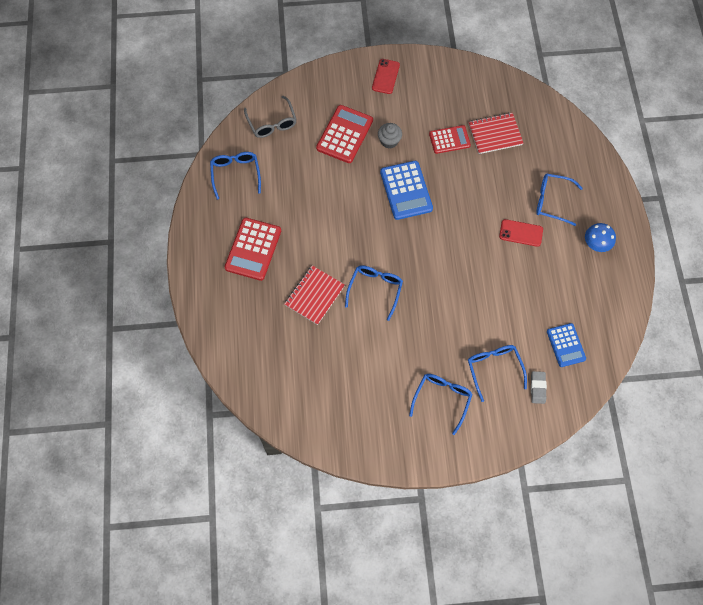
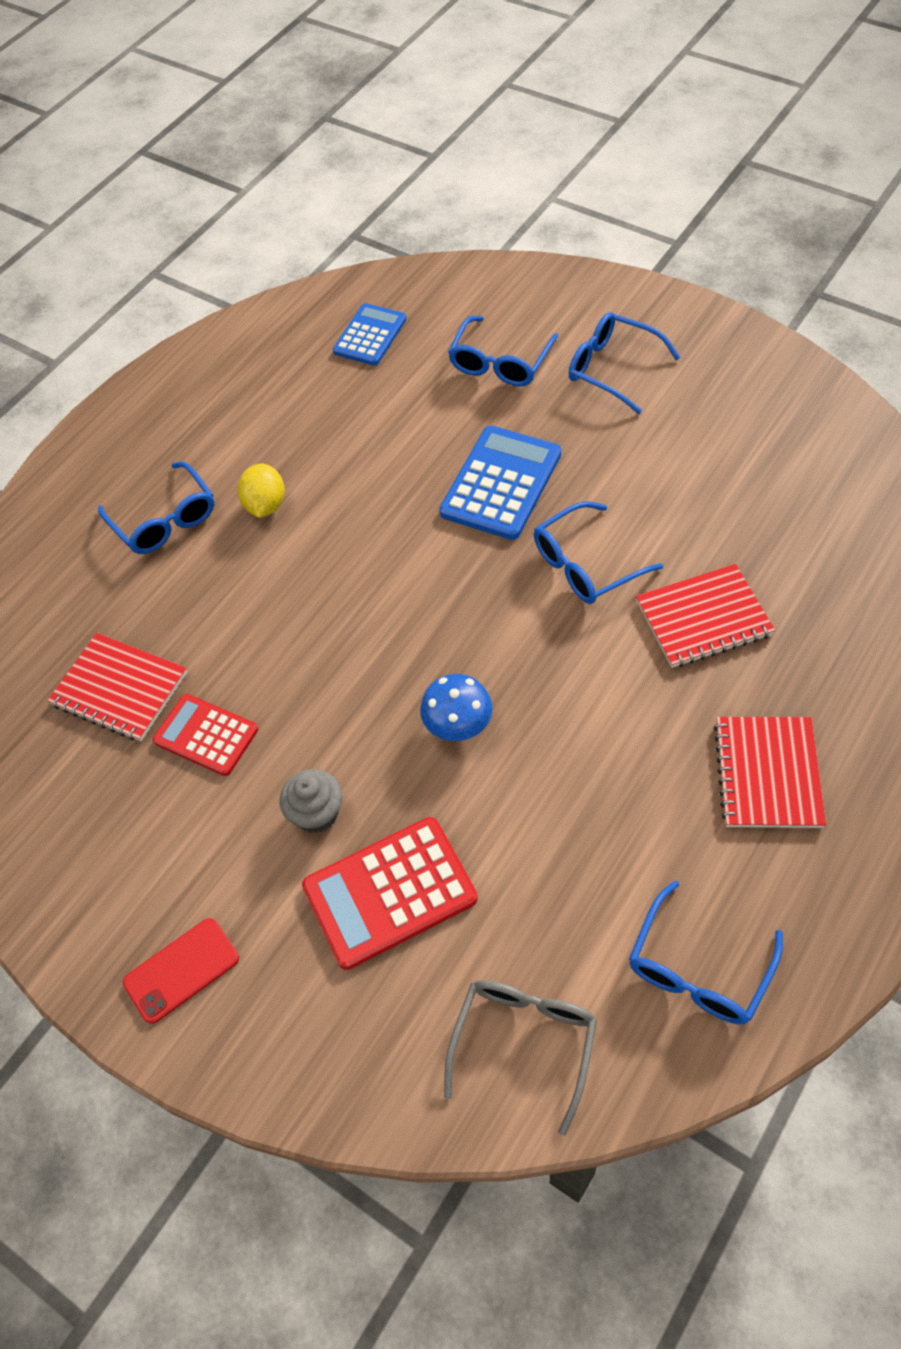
camera: 135 degrees left, 10 degrees down
red calculator [225,218,281,281] -> red notebook [714,717,826,828]
blue calculator [380,161,433,220] -> blue calculator moved to [439,426,561,540]
blue glasses [409,374,473,435] -> blue glasses turned 60 degrees clockwise [568,312,680,414]
red phone [499,219,543,247] -> yellow lemon [237,463,285,518]
grey eraser [531,371,547,404] -> none
blue mushroom [585,223,616,252] -> blue mushroom moved to [420,674,493,741]

